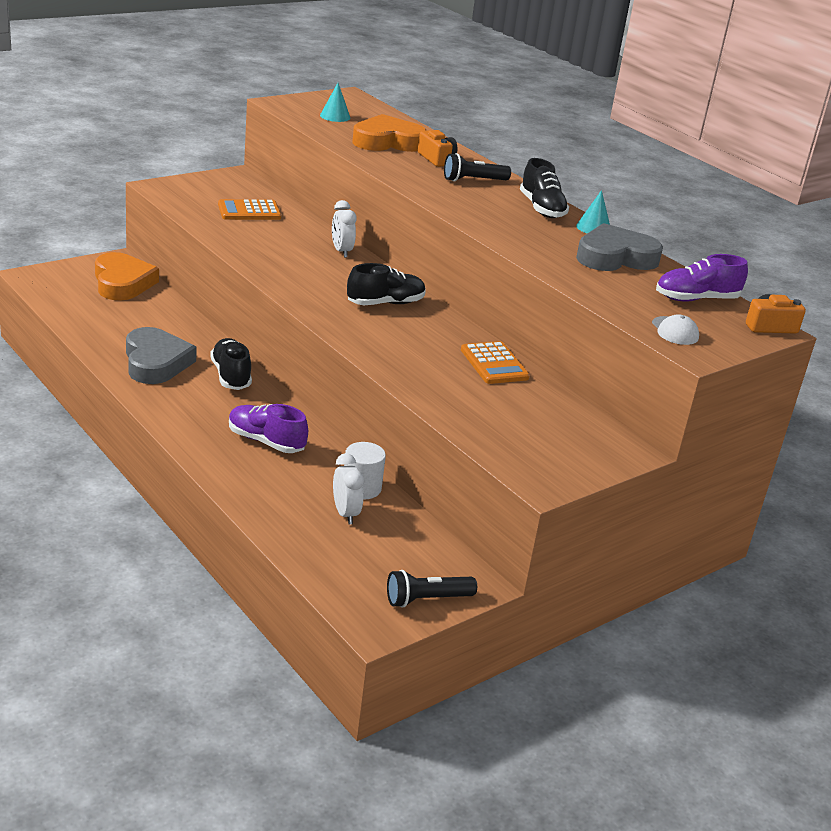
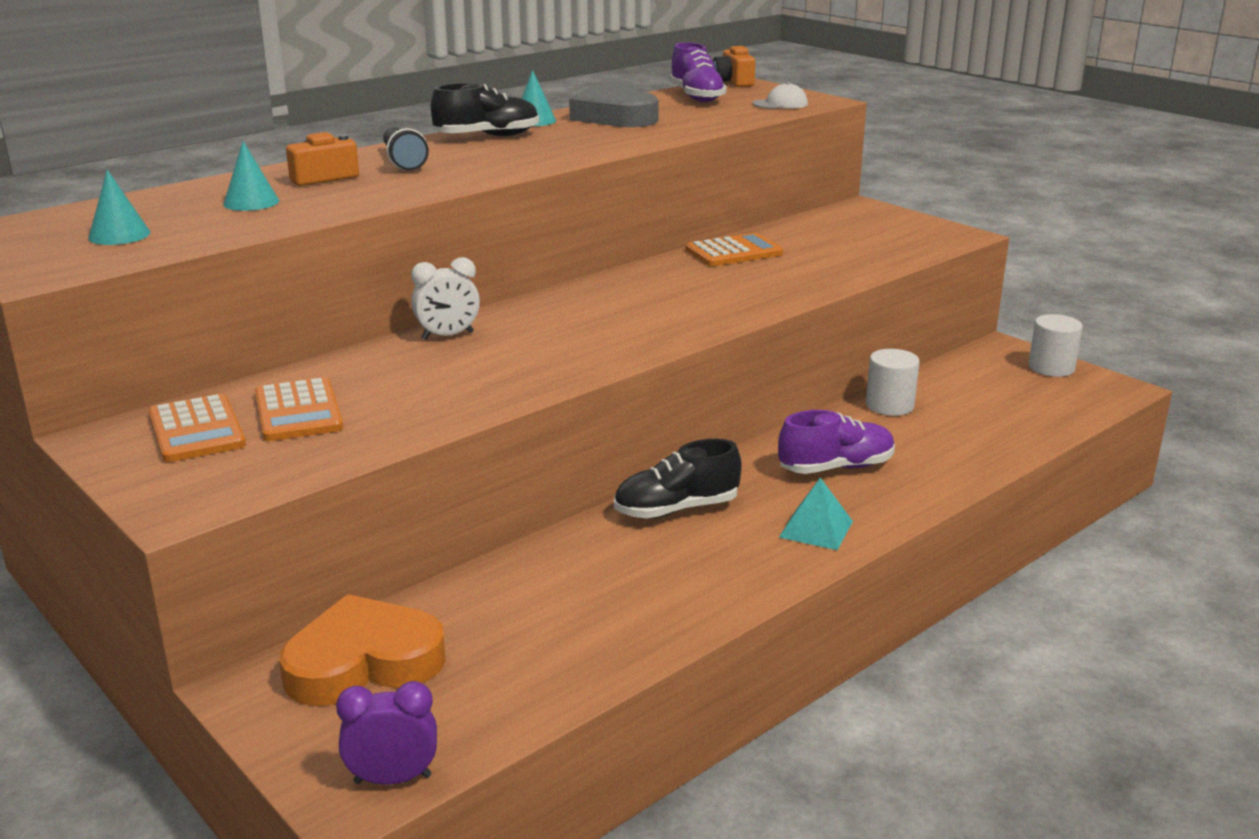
camera: 90 degrees left, 5 degrees down
grey heart [126,327,197,384] -> none
purple shoe [229,404,308,453] -> purple shoe turned 135 degrees counterclockwise [778,410,895,474]
white clock [333,453,364,525] -> none
black shoe [347,263,426,305] -> none
orange heart [352,114,427,152] -> turquoise cone [223,141,279,211]
black flashlight [387,570,477,608] -> white cylinder [1028,314,1083,377]
none -> orange calculator [149,394,246,462]
none -> purple clock [336,681,437,785]
none -> turquoise pyramid [779,478,853,550]

